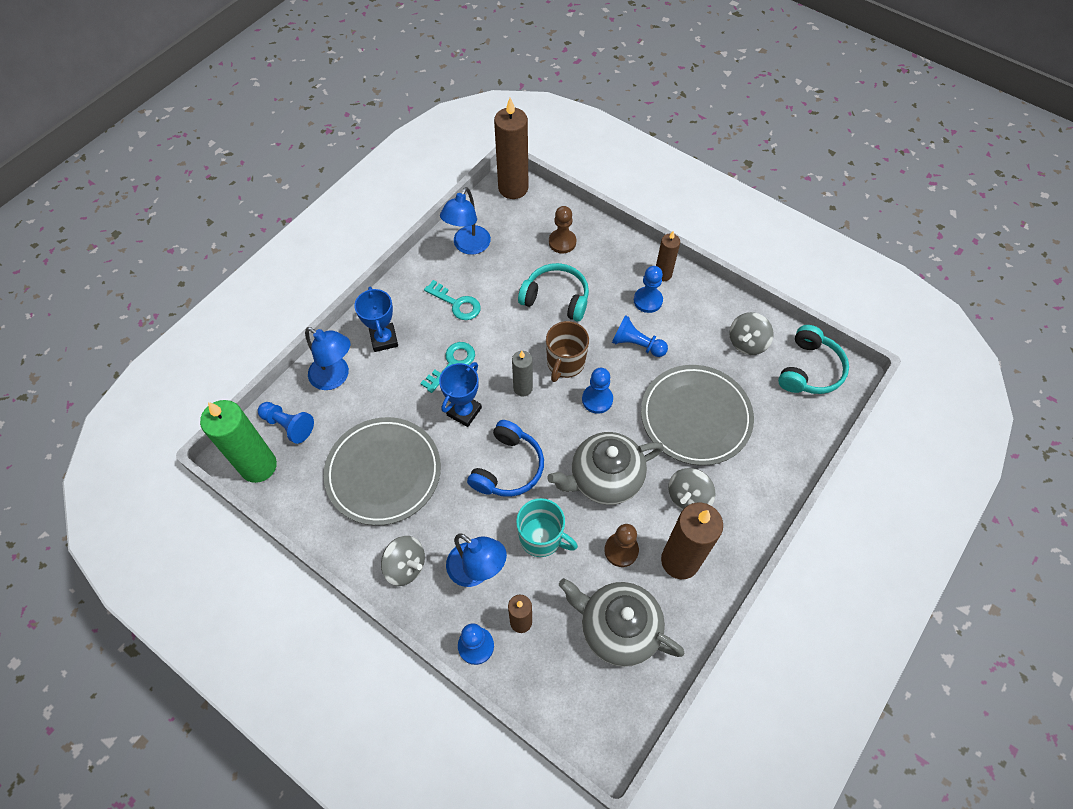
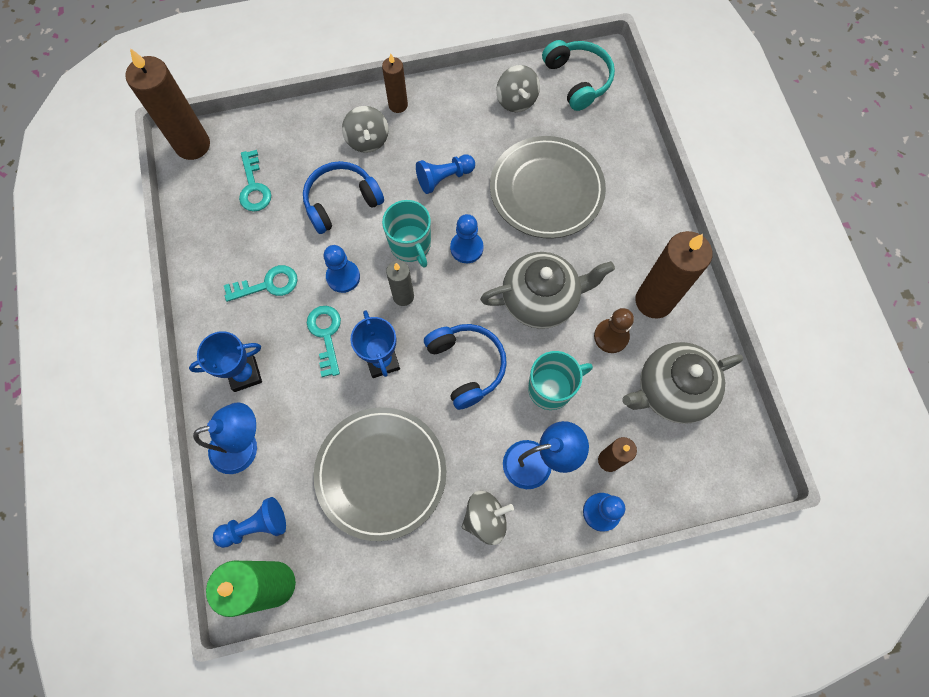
camera: 50 degrees left, 10 degrees up
blue trophy [354,287,398,352] -> blue trophy turned 45 degrees counterclockwise [189,331,262,392]
blue lamp [440,187,491,255] -> none
turquoise headphones [518,263,589,322] -> blue headphones [303,161,384,234]
brown mug [546,321,589,382] -> turquoise mug [382,200,431,268]
grey teapot [547,432,664,505] -> grey teapot turned 120 degrees counterclockwise [480,252,615,329]
brown pawn [549,206,576,253] -> none
blue pawn [634,266,663,313] -> blue pawn moved to [324,245,360,293]
grey spinning top [668,468,715,510] -> grey spinning top moved to [342,106,389,153]
none -> turquoise key [239,150,271,212]

